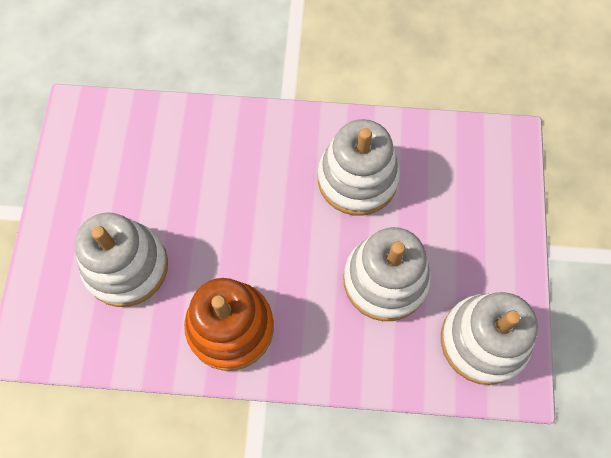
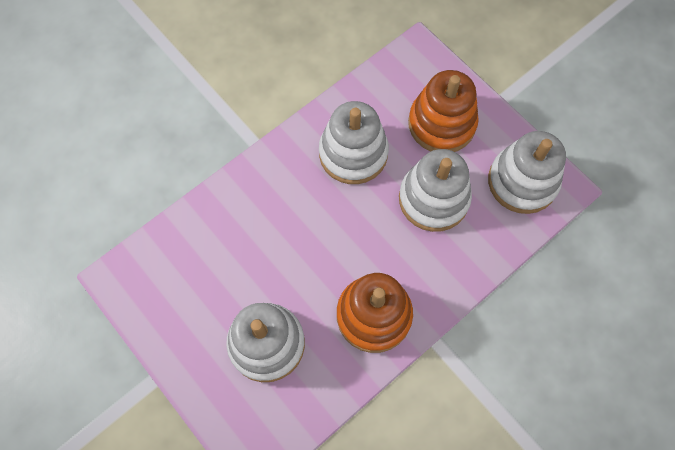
camera: 45 degrees left, 0 degrees up
none -> orange stacking toy [408,70,479,152]

